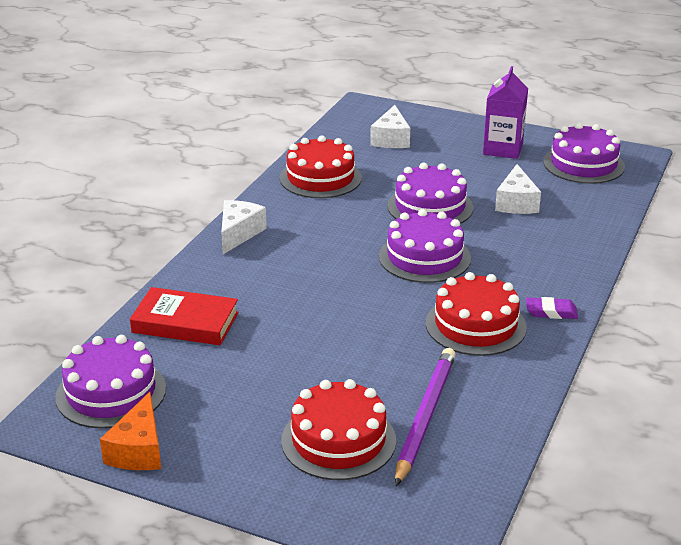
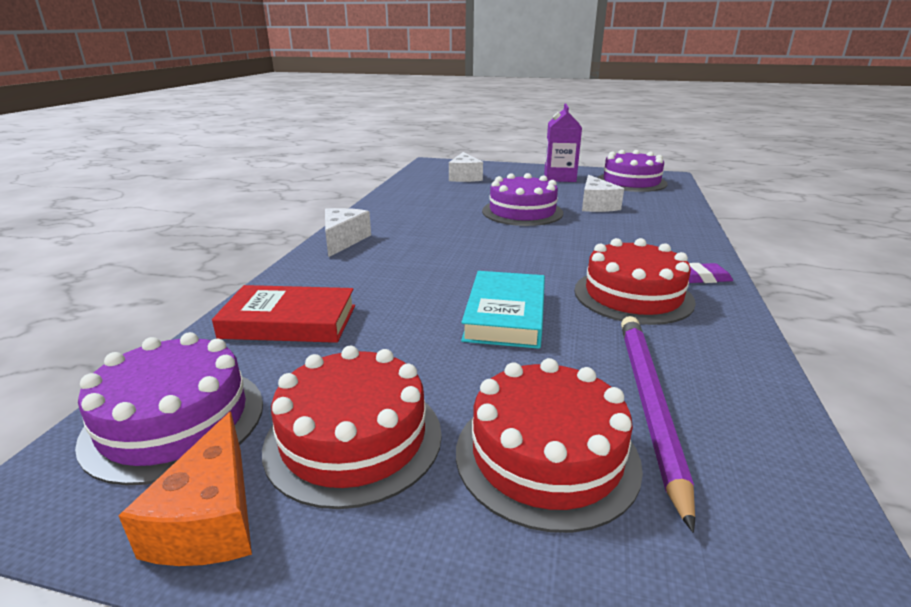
camera: 10 degrees left, 5 degrees down
red cake [280,135,362,198] -> red cake moved to [262,346,442,509]
purple cake [379,209,471,283] -> none
none -> turquoise book [461,271,545,349]

